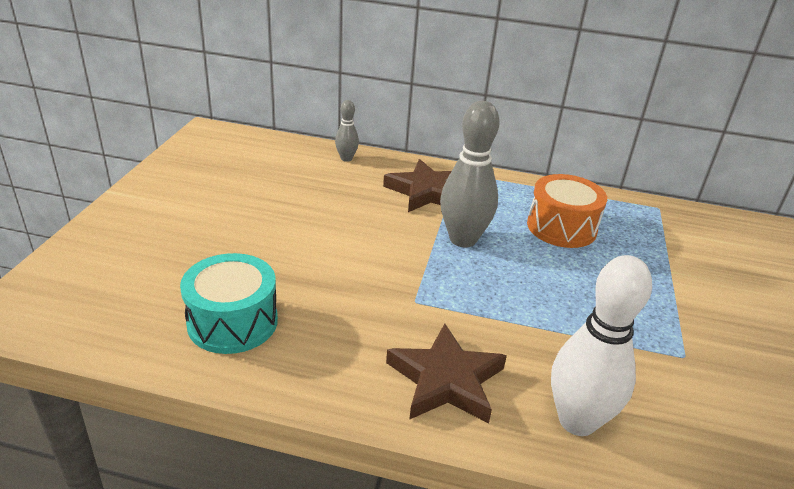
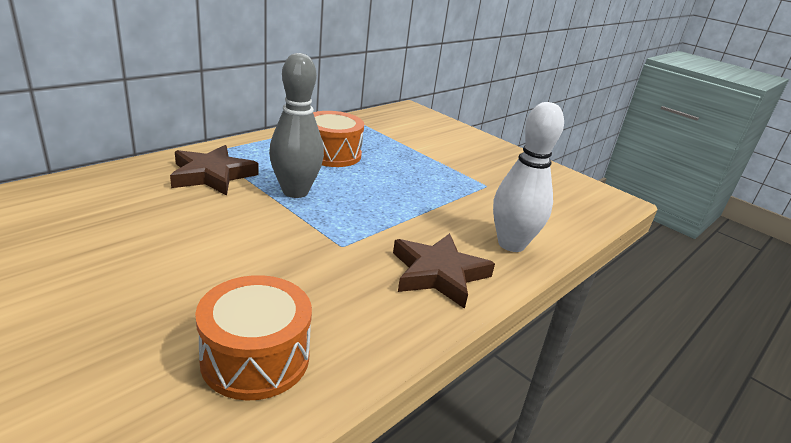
camera: 60 degrees left, 5 degrees down
turquoise drum [180,253,278,354] -> orange drum [195,275,312,401]
grey bowling pin [335,100,359,162] -> none

